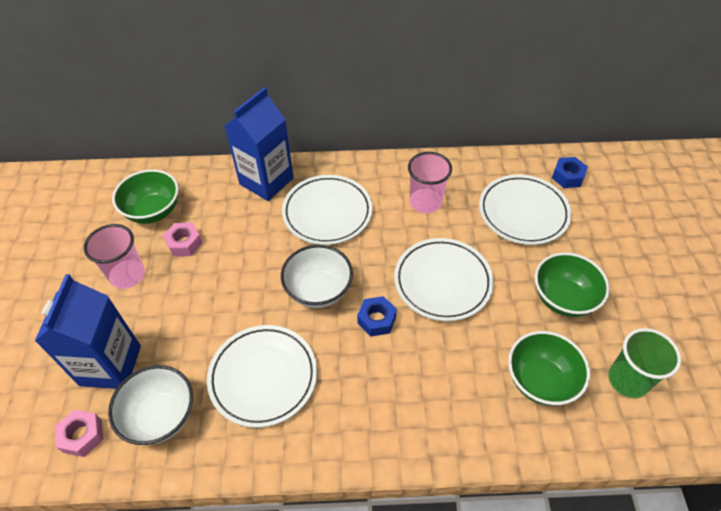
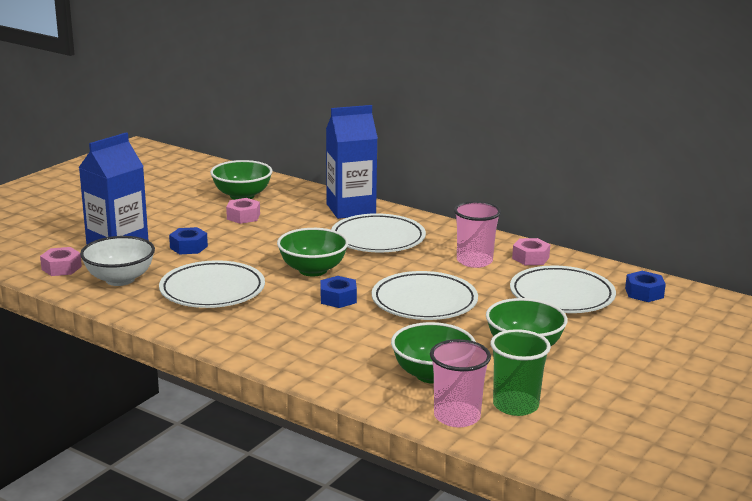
camera: 35 degrees right, 30 degrees down
pink cup [84,224,145,289] -> pink cup moved to [430,339,491,427]
white bowl [281,245,353,308] -> green bowl [277,228,349,276]
none -> blue nut [169,227,208,255]
none -> pink nut [512,238,550,265]

